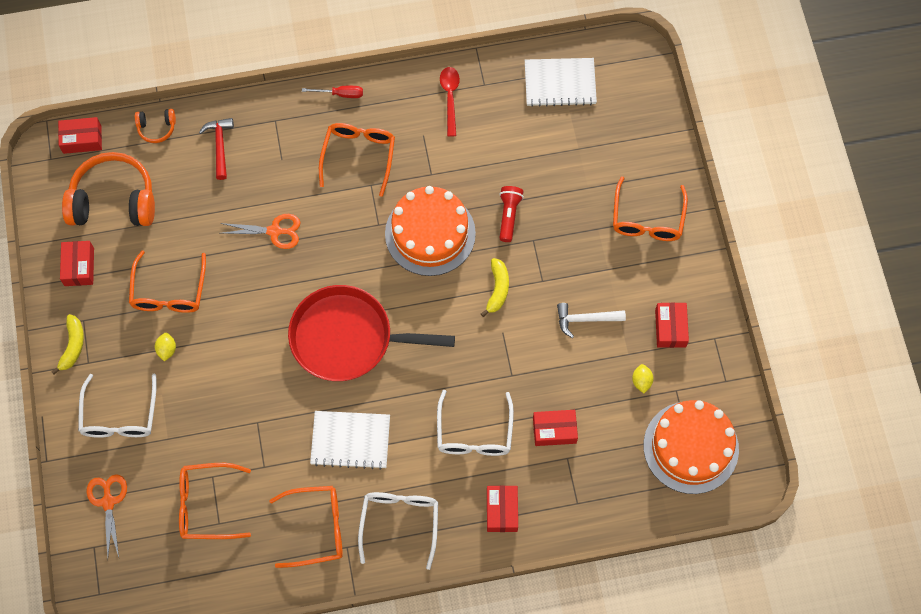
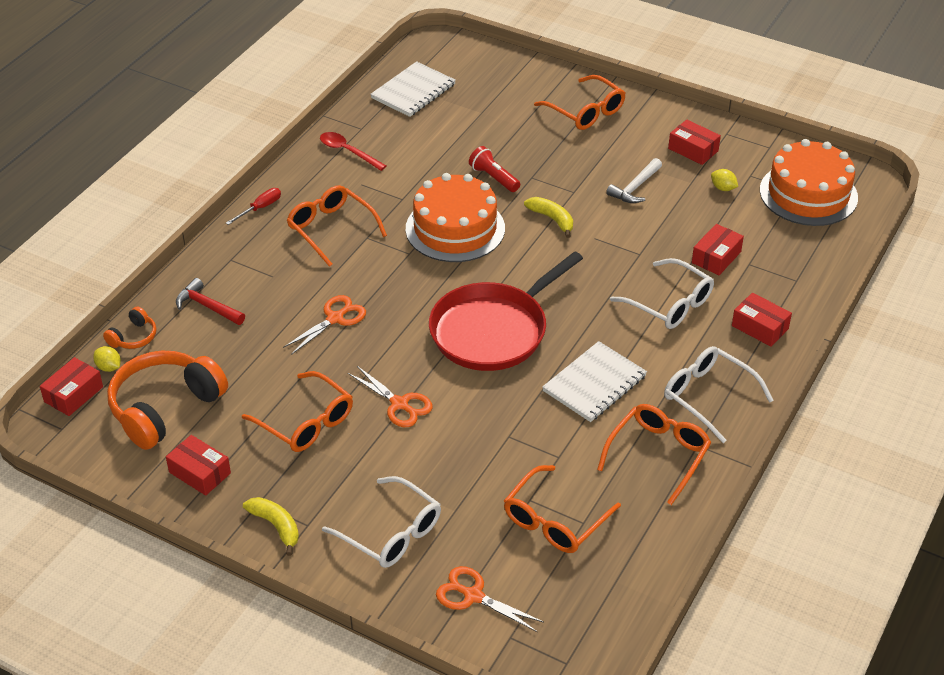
camera: 50 degrees left, 25 degrees down
yellow lemon [155,333,176,361] -> yellow lemon moved to [93,346,121,372]
none -> orange scissors [348,366,433,427]

